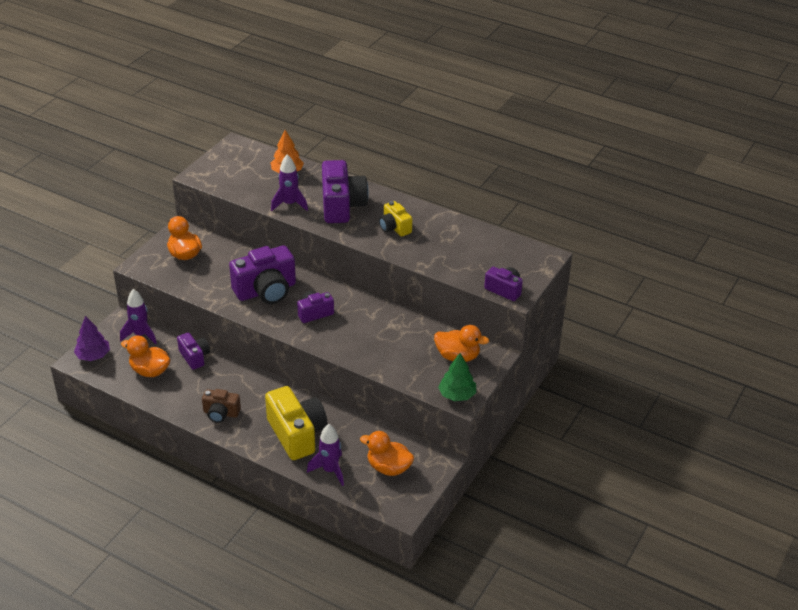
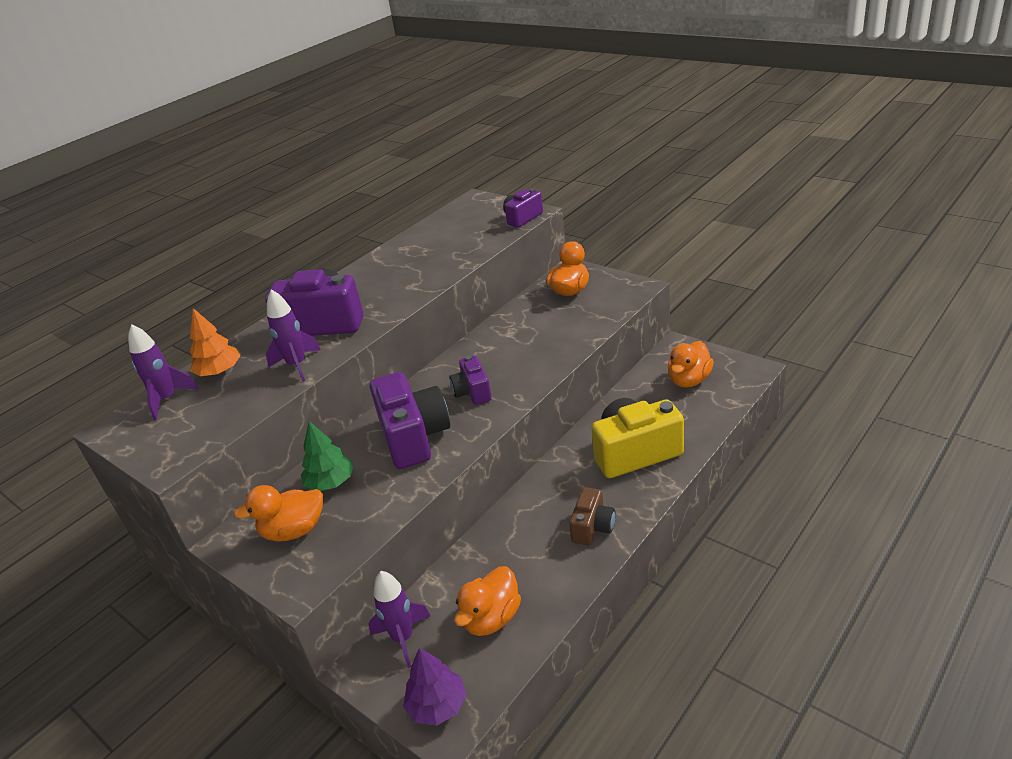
camera: 75 degrees left, 5 degrees down
purple camera [177,332,210,370] -> none
purple rocket [307,424,344,486] -> purple rocket moved to [128,324,199,420]
yellow camera [379,201,412,237] -> none
green tree [438,353,476,401] -> green tree moved to [301,421,354,491]

